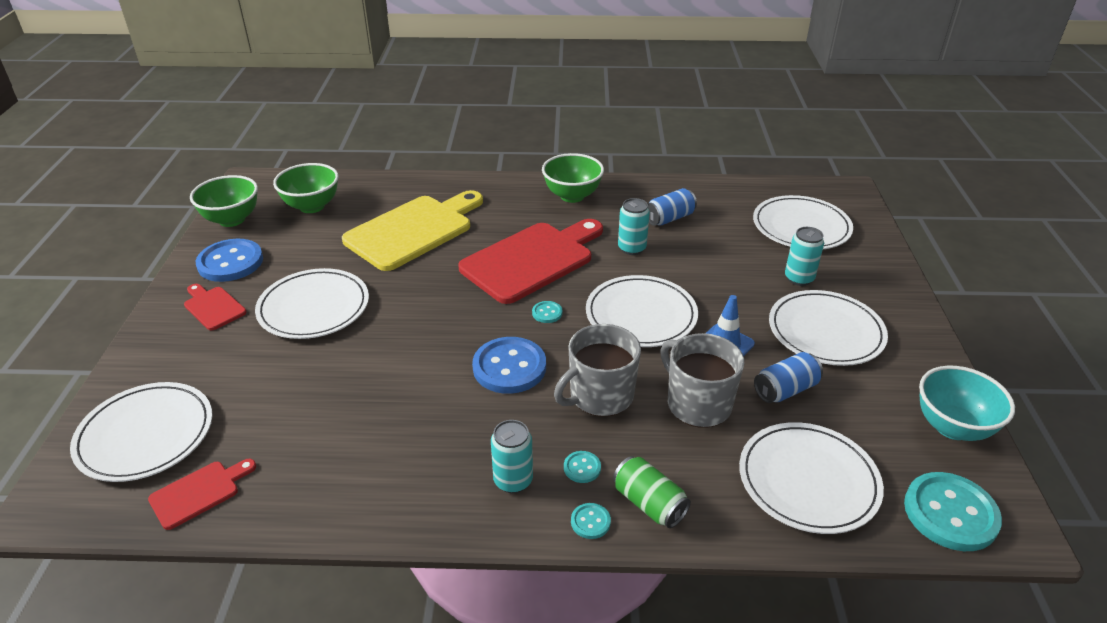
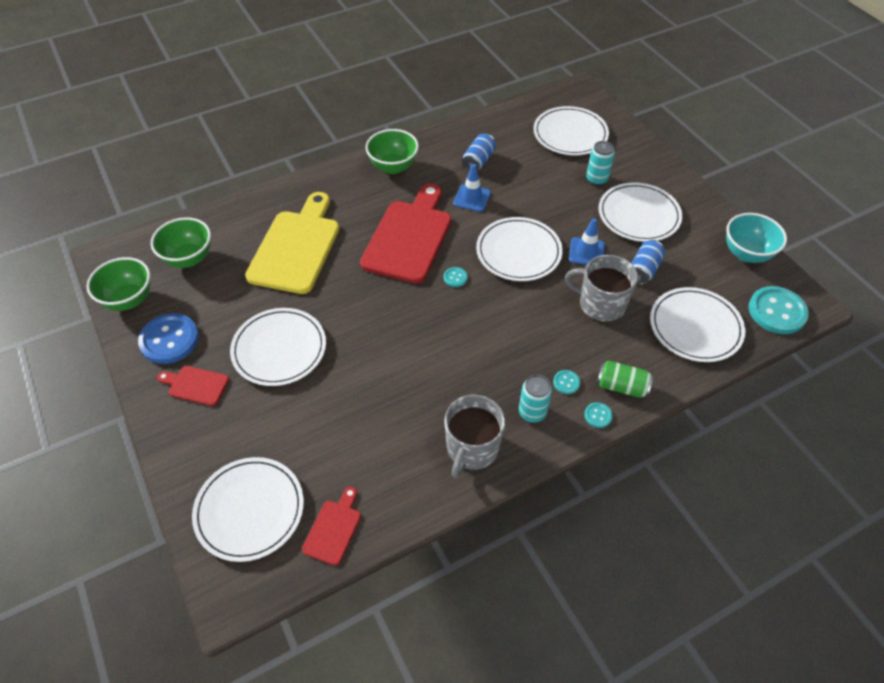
camera: 30 degrees left, 15 degrees up
blue button [472,337,546,394] -> none
grey mug [554,324,641,417] -> grey mug moved to [444,395,505,478]
turquoise can [618,198,650,255] -> blue traffic cone [453,164,491,212]

